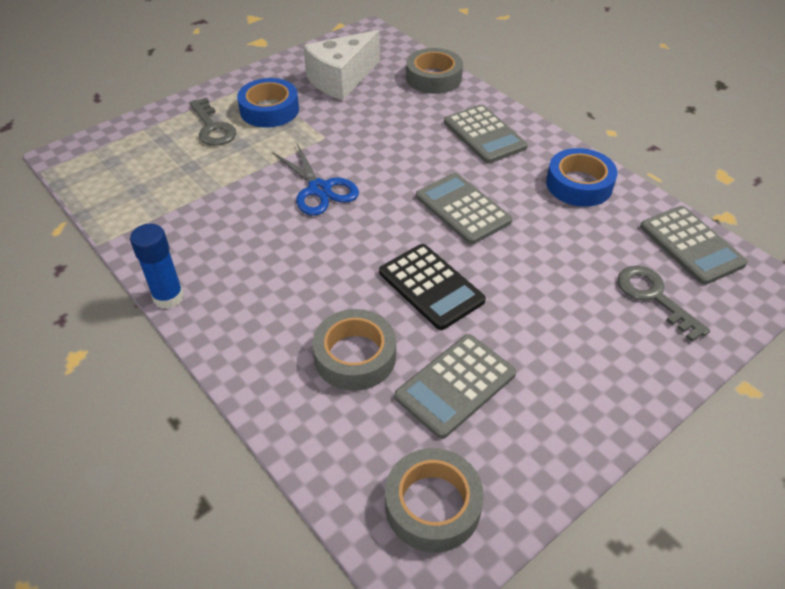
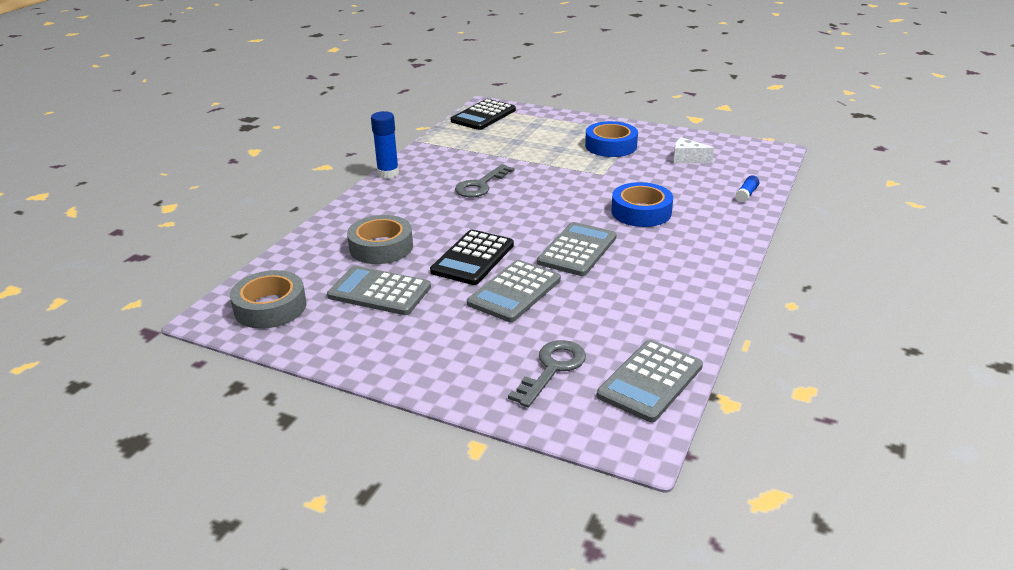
camera: 65 degrees right, 15 degrees down
grey key [190,98,236,146] -> grey key moved to [455,164,514,197]
blue scissors [272,143,359,215] -> none
white cheese [303,30,380,100] -> white cheese [673,137,714,163], size x0.51
grey tape [406,48,463,94] -> blue glue stick [735,176,759,203]
grey calculator [444,104,528,164] -> grey calculator moved to [467,260,561,322]
blue tape [546,148,618,207] -> blue tape moved to [611,182,673,227]
none -> black calculator [451,99,516,130]

